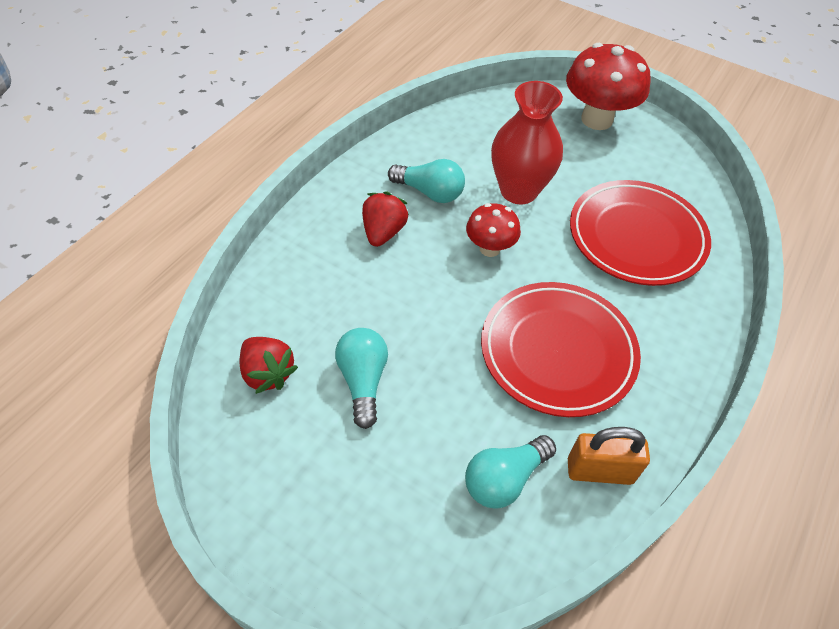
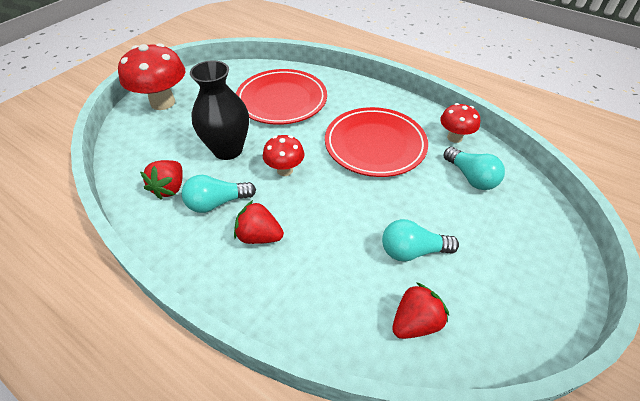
camera: 85 degrees left, 5 degrees down
turquoise light bulb [388,159,465,203] -> turquoise light bulb turned 135 degrees counterclockwise [182,175,256,213]
red vase [491,81,563,204] -> black vase [190,60,249,160]
orange padlock [568,427,650,485] -> red mushroom [440,103,480,143]
none -> red strawberry [140,160,183,200]

